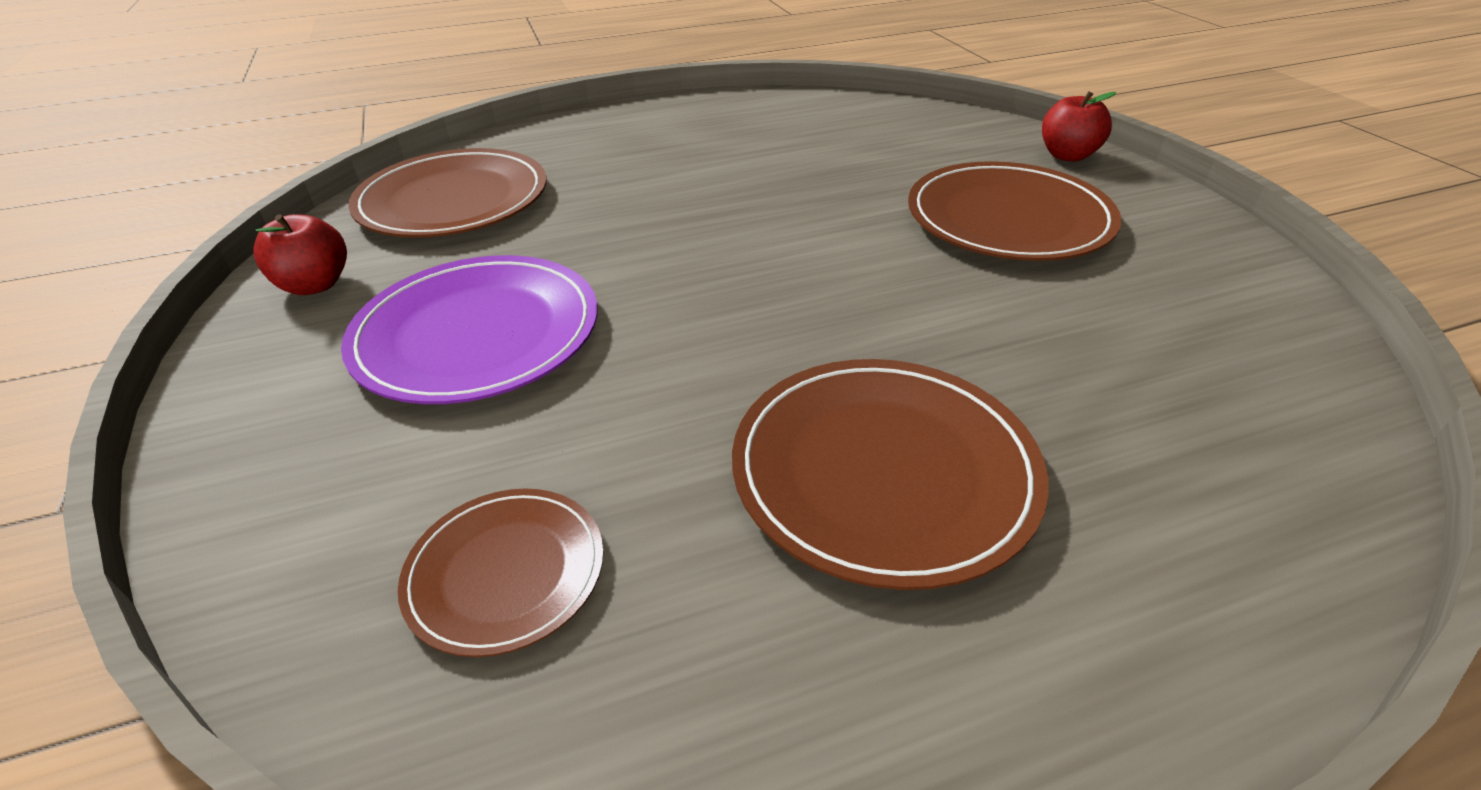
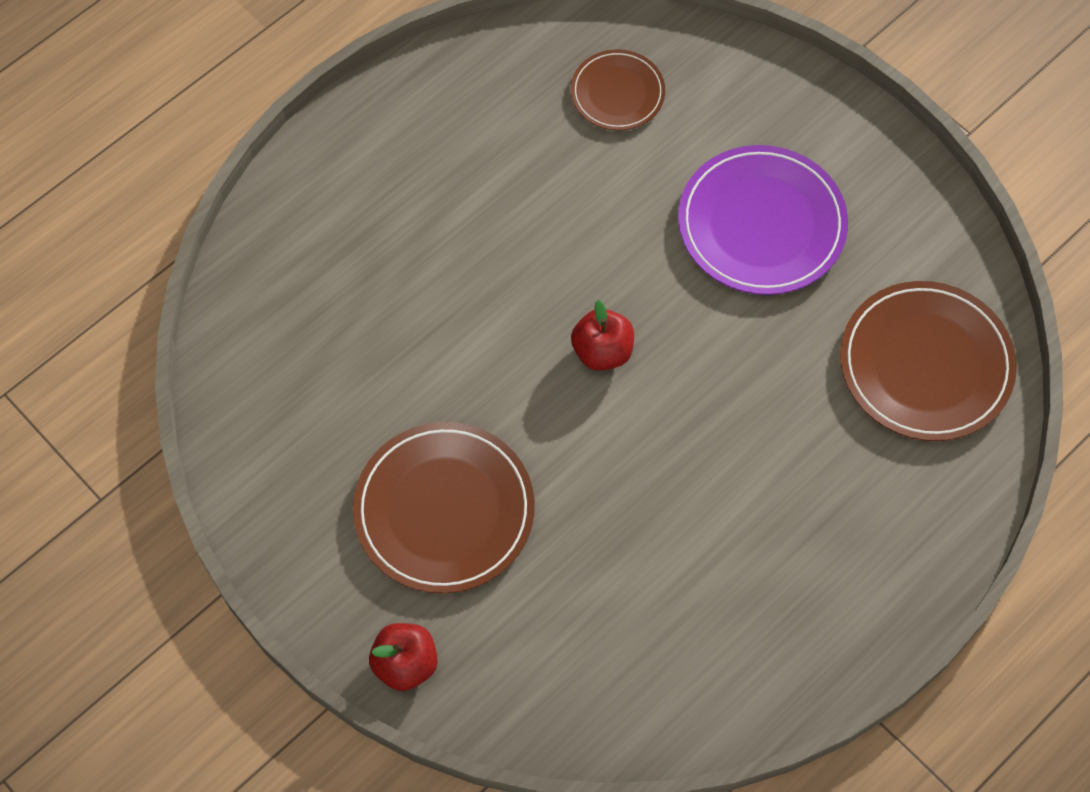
camera: 155 degrees right, 25 degrees up
red apple [253,214,347,295] -> red apple moved to [571,300,634,371]
brown plate [732,359,1049,590] -> none

